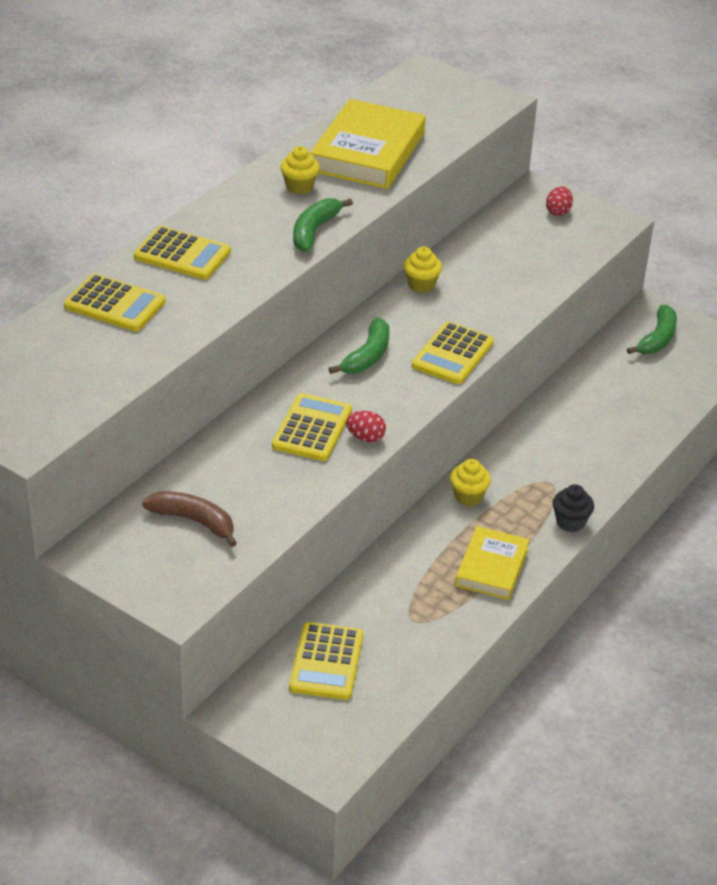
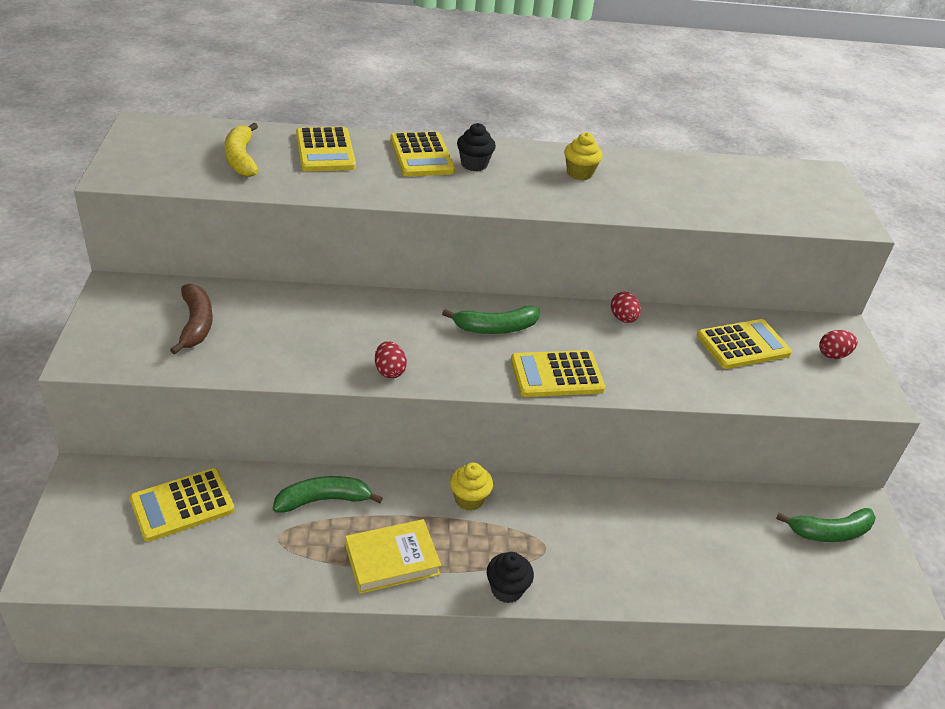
camera: 50 degrees right, 0 degrees up
yellow calculator [272,393,352,461] -> yellow calculator moved to [697,319,792,369]
green banana [293,198,353,252] -> green banana moved to [273,476,383,513]
yellow book [310,99,426,189] -> none
yellow cupcake [404,247,442,293] -> red egg [611,292,641,323]
none -> yellow banana [224,123,258,177]
none -> black cupcake [457,123,496,171]

